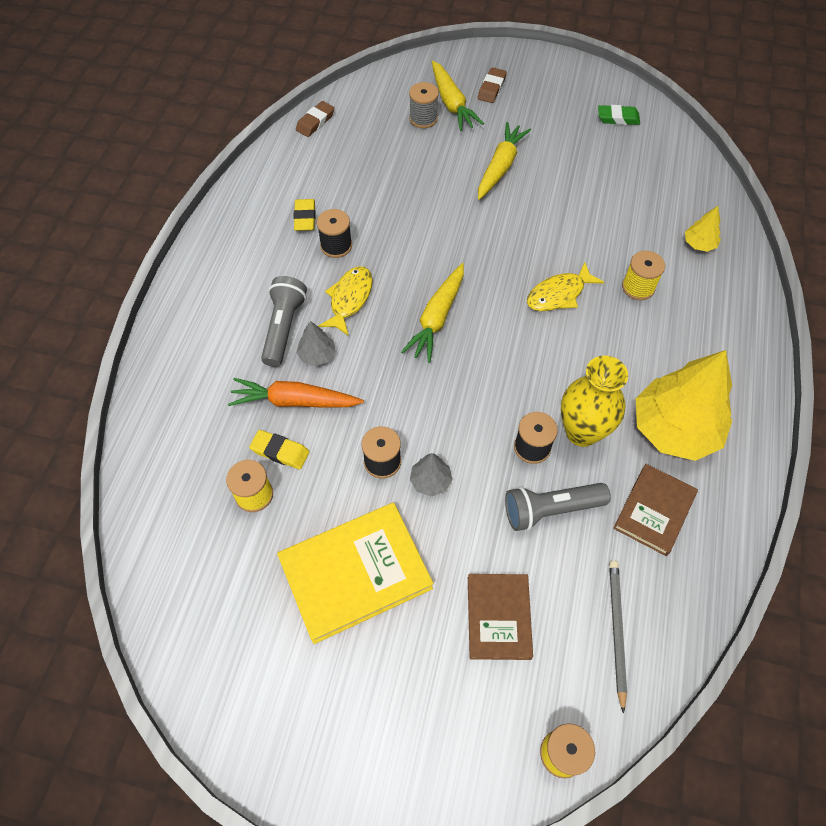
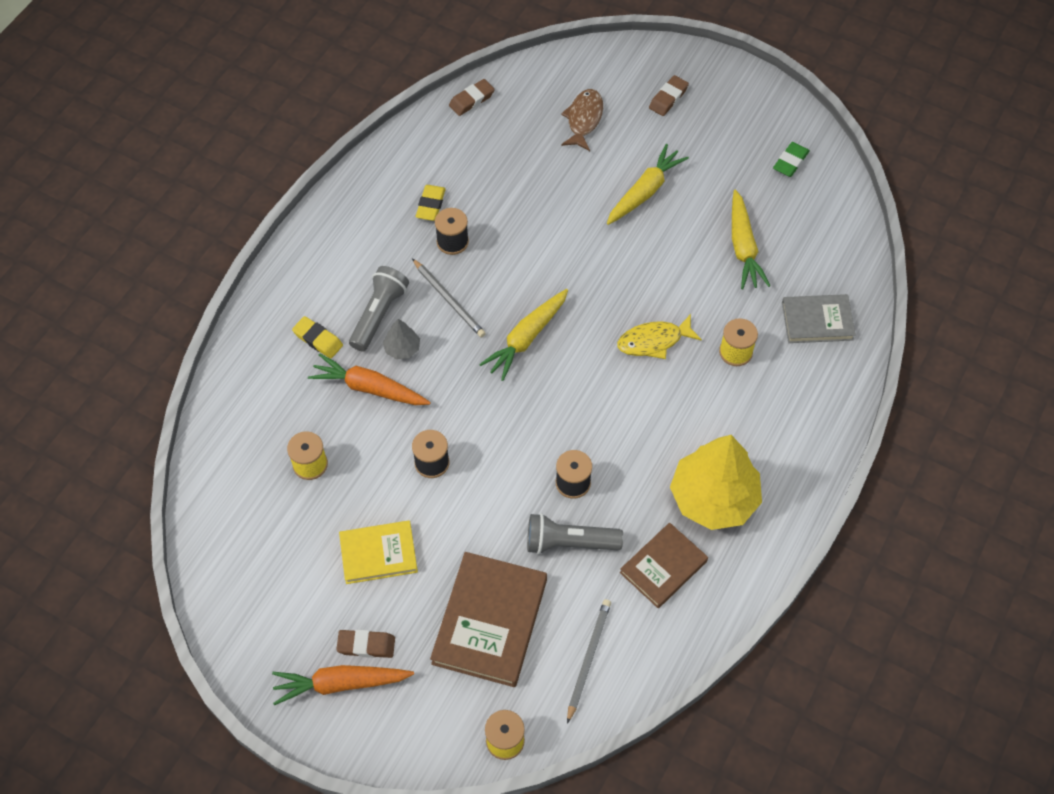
camera: 15 degrees right, 0 degrees up
yellow eraser [249,430,309,469] -> yellow eraser moved to [292,316,343,359]
yellow book [277,503,433,644] -> yellow book [339,520,418,584], size x0.63
yellow fish [318,266,373,336] -> grey pencil [412,258,486,337]
grey spool [409,82,439,128] -> brown fish [561,89,603,151]
grey tree [410,453,452,497] -> none
yellow carrot [432,61,484,131] -> yellow carrot moved to [732,189,770,289]
brown book [468,574,533,660] -> brown book [430,552,547,687], size x1.60
yellow vase [561,356,628,447] -> none
green eraser [598,105,640,125] -> green eraser turned 75 degrees counterclockwise [773,142,810,177]
yellow tree [685,206,721,252] -> grey book [782,294,856,343]
none -> orange carrot [272,665,414,705]
none -> brown eraser [336,630,395,658]

